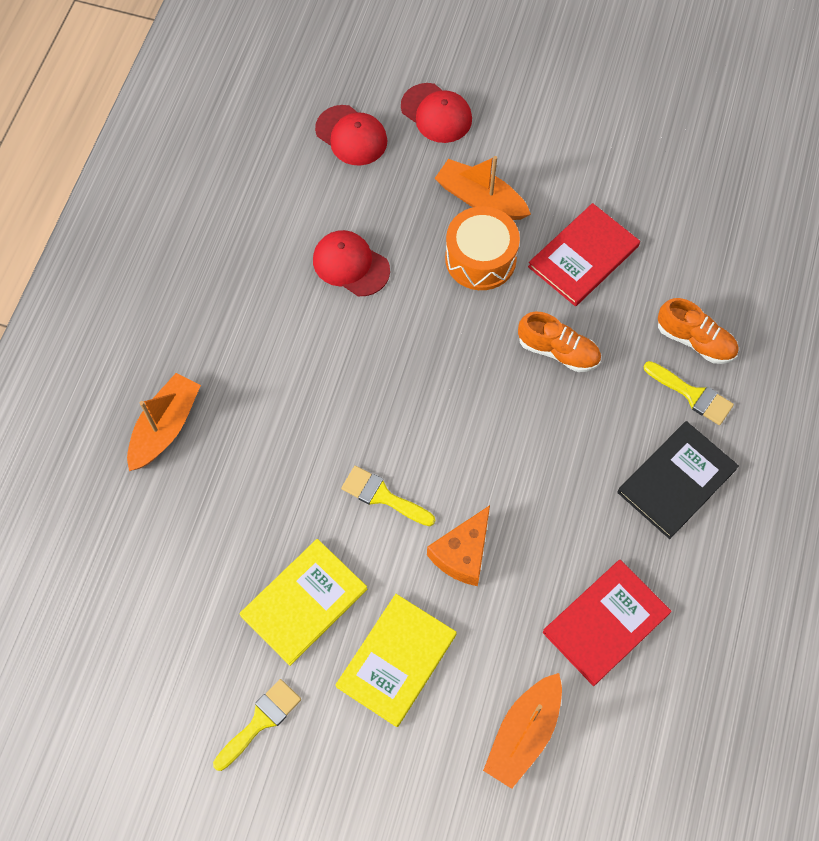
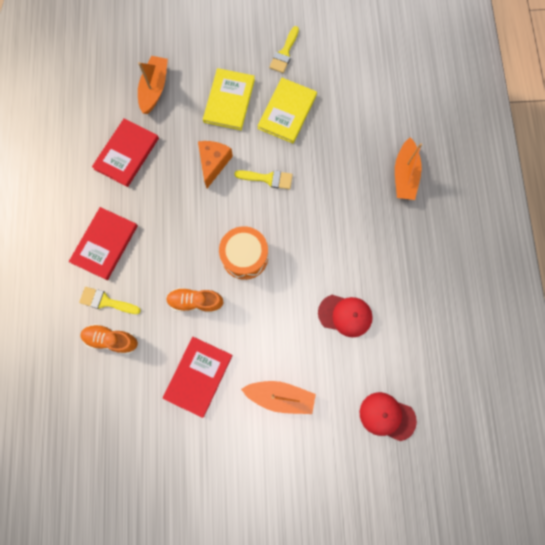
camera: 160 degrees right, 10 degrees up
red cap [401,83,472,143] -> none
orange drum [445,206,520,290] -> orange drum moved to [219,226,268,280]
black book [617,421,739,539] -> red book [69,207,138,280]

